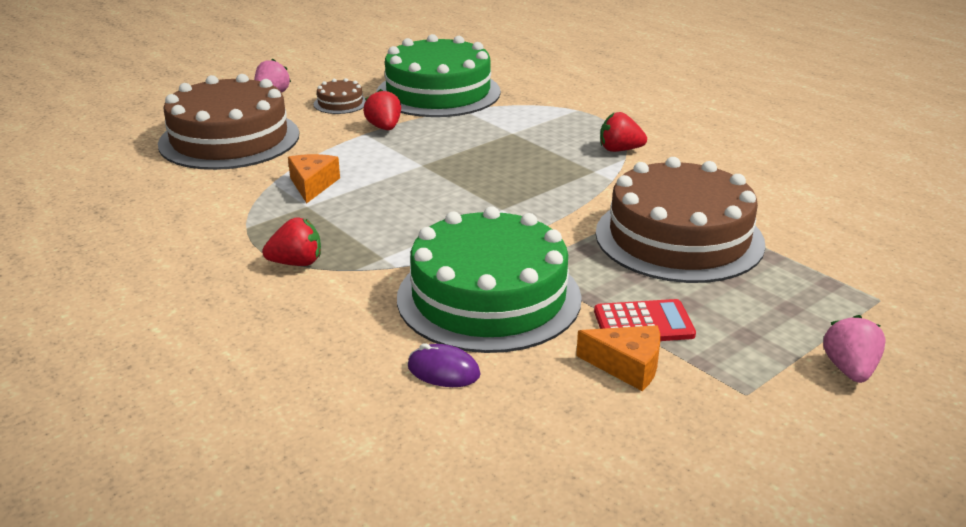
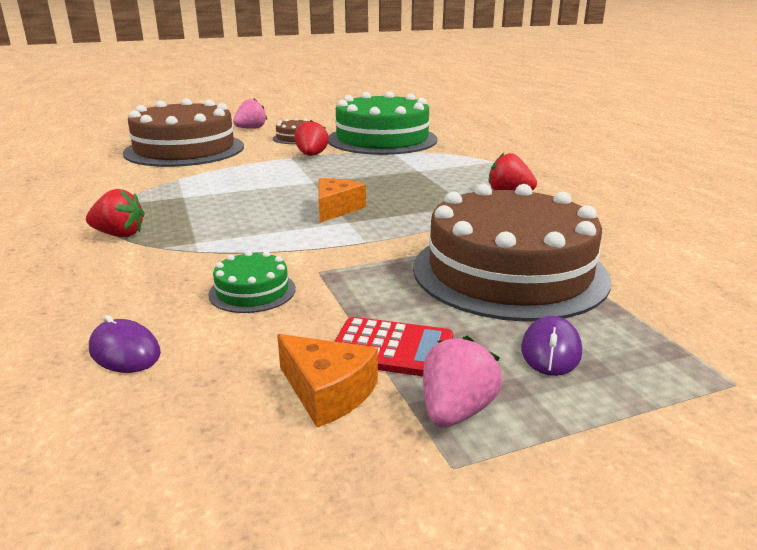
camera: 20 degrees right, 5 degrees down
orange cheese [288,154,340,203] -> orange cheese moved to [318,178,366,223]
green cake [397,206,582,353] -> green cake [208,251,296,313], size x0.42
pink strawberry [823,315,886,383] -> pink strawberry moved to [423,336,502,428]
none -> purple mouse [521,316,582,376]

